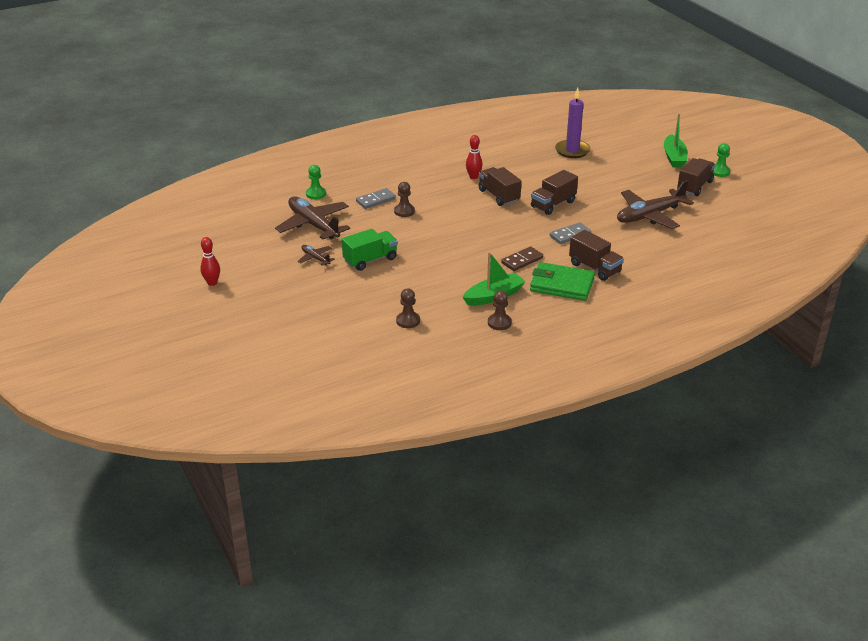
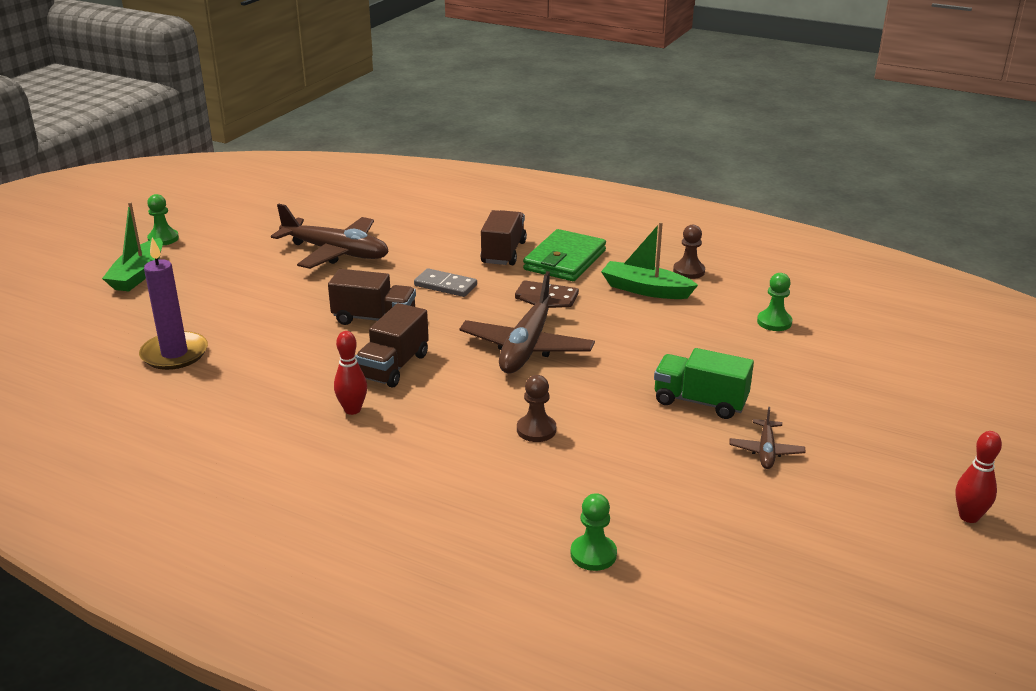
camera: 125 degrees left, 5 degrees down
brown plane [275,196,350,240] -> brown plane moved to [459,271,595,373]
grey domino [356,188,396,209] -> none
brown pawn [396,288,420,328] -> green pawn [757,273,792,331]
green wallet [530,262,595,301] -> green wallet turned 45 degrees clockwise [523,229,606,281]
green boat [664,113,687,168] -> green boat turned 135 degrees clockwise [102,202,163,291]
brown truck [677,158,715,196] -> none

